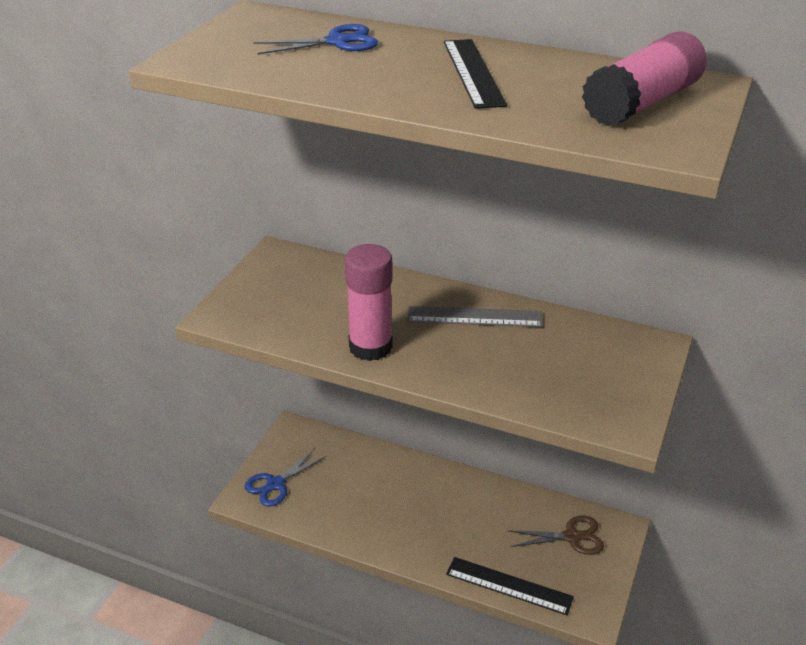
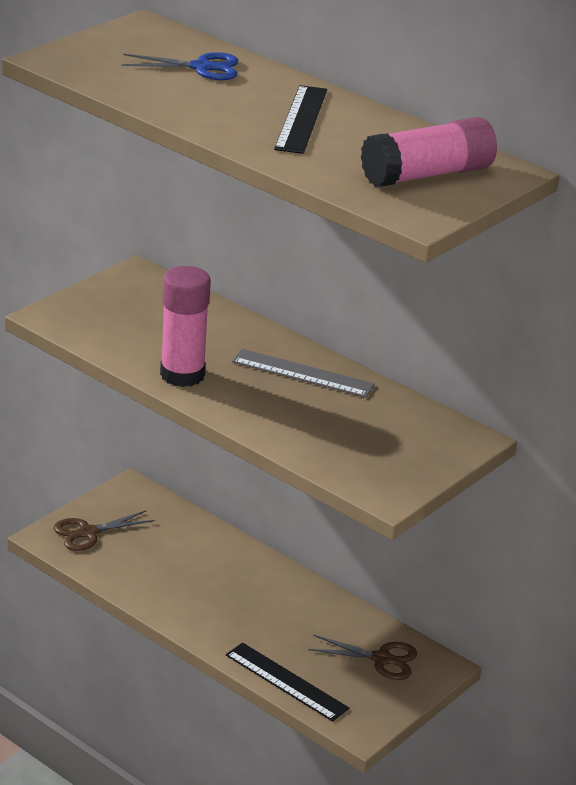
camera: 15 degrees right, 5 degrees down
blue scissors [244,449,327,507] -> brown scissors [54,510,155,551]

